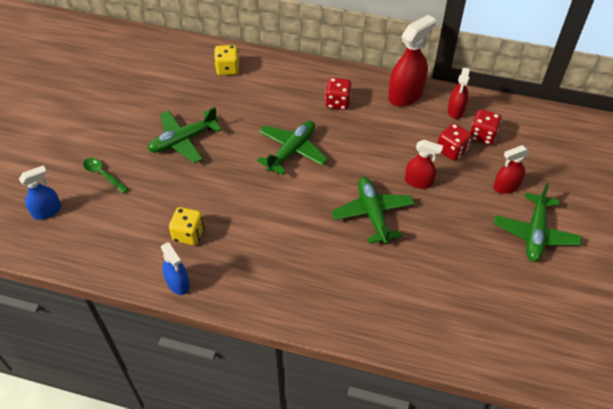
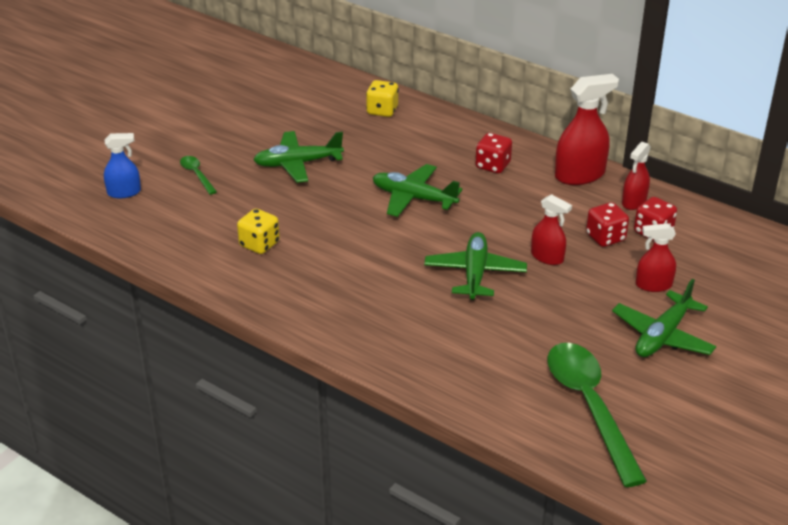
camera: 20 degrees right, 15 degrees down
blue spray bottle [161,242,190,295] -> none
green plane [257,121,328,175] -> green plane turned 120 degrees counterclockwise [373,164,462,217]
none -> green spoon [548,343,647,487]

